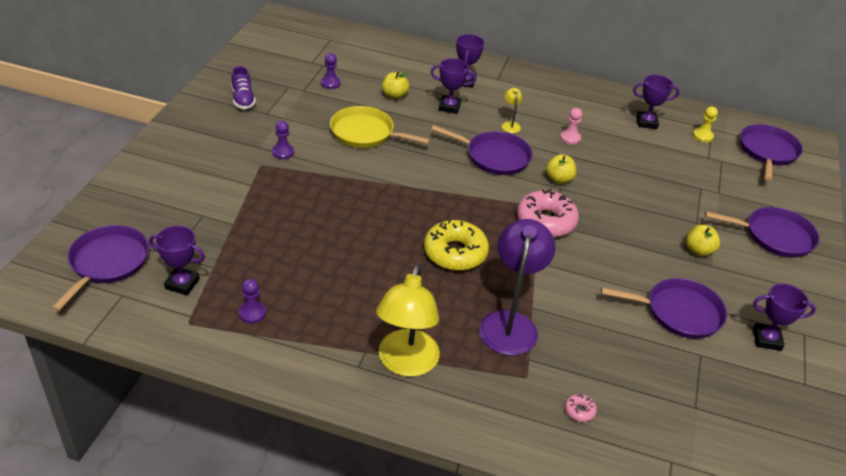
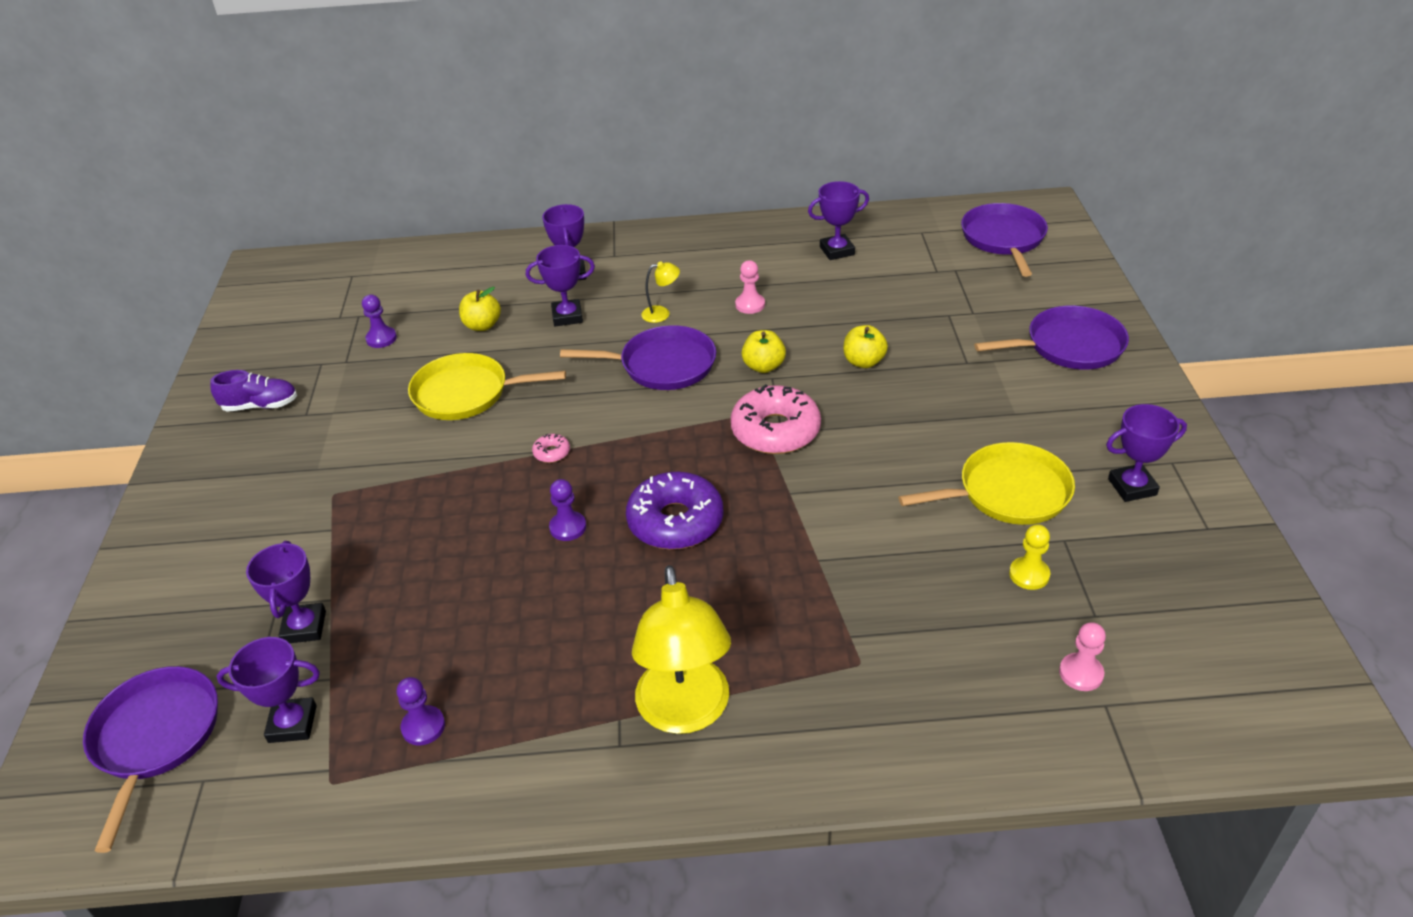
camera: 15 degrees left, 0 degrees up
purple shoe [232,66,256,109] -> purple shoe turned 60 degrees counterclockwise [210,370,297,412]
purple pawn [272,121,294,159] -> purple pawn moved to [549,479,586,541]
yellow donut [424,219,489,271] -> purple donut [626,472,724,550]
purple lamp [479,219,556,356] -> none
yellow lamp [502,88,522,133] -> yellow lamp turned 105 degrees clockwise [641,262,680,323]
pink donut [565,394,597,422] -> pink donut moved to [532,433,570,463]
purple pan [601,278,727,339] -> yellow pan [898,442,1075,525]
yellow apple [686,225,720,256] -> yellow apple moved to [844,325,888,368]
yellow pawn [693,107,718,142] -> yellow pawn moved to [1009,524,1050,590]
none -> purple trophy [246,541,326,643]
none -> pink pawn [1059,622,1106,691]

